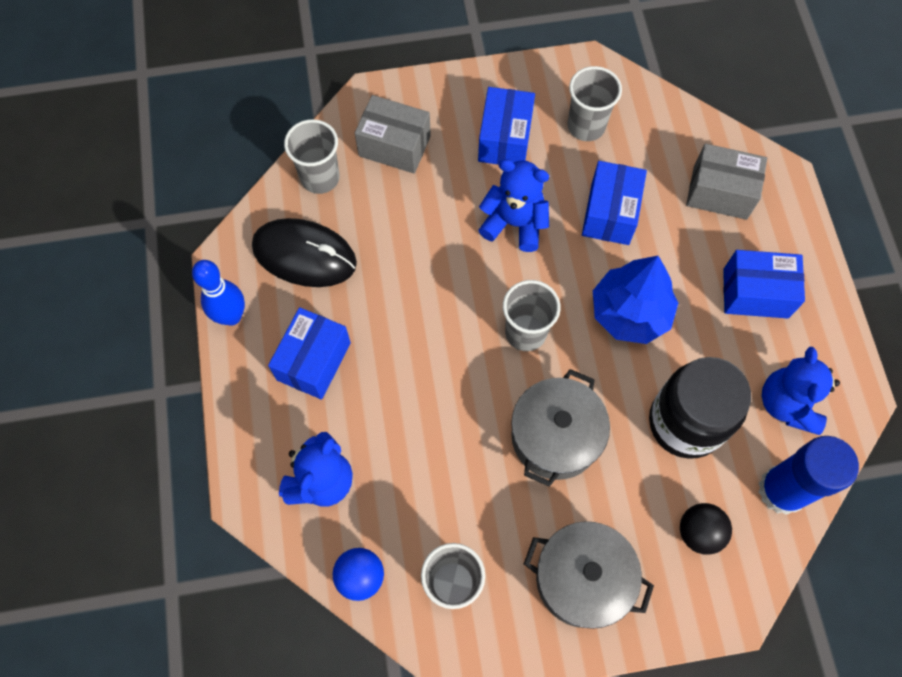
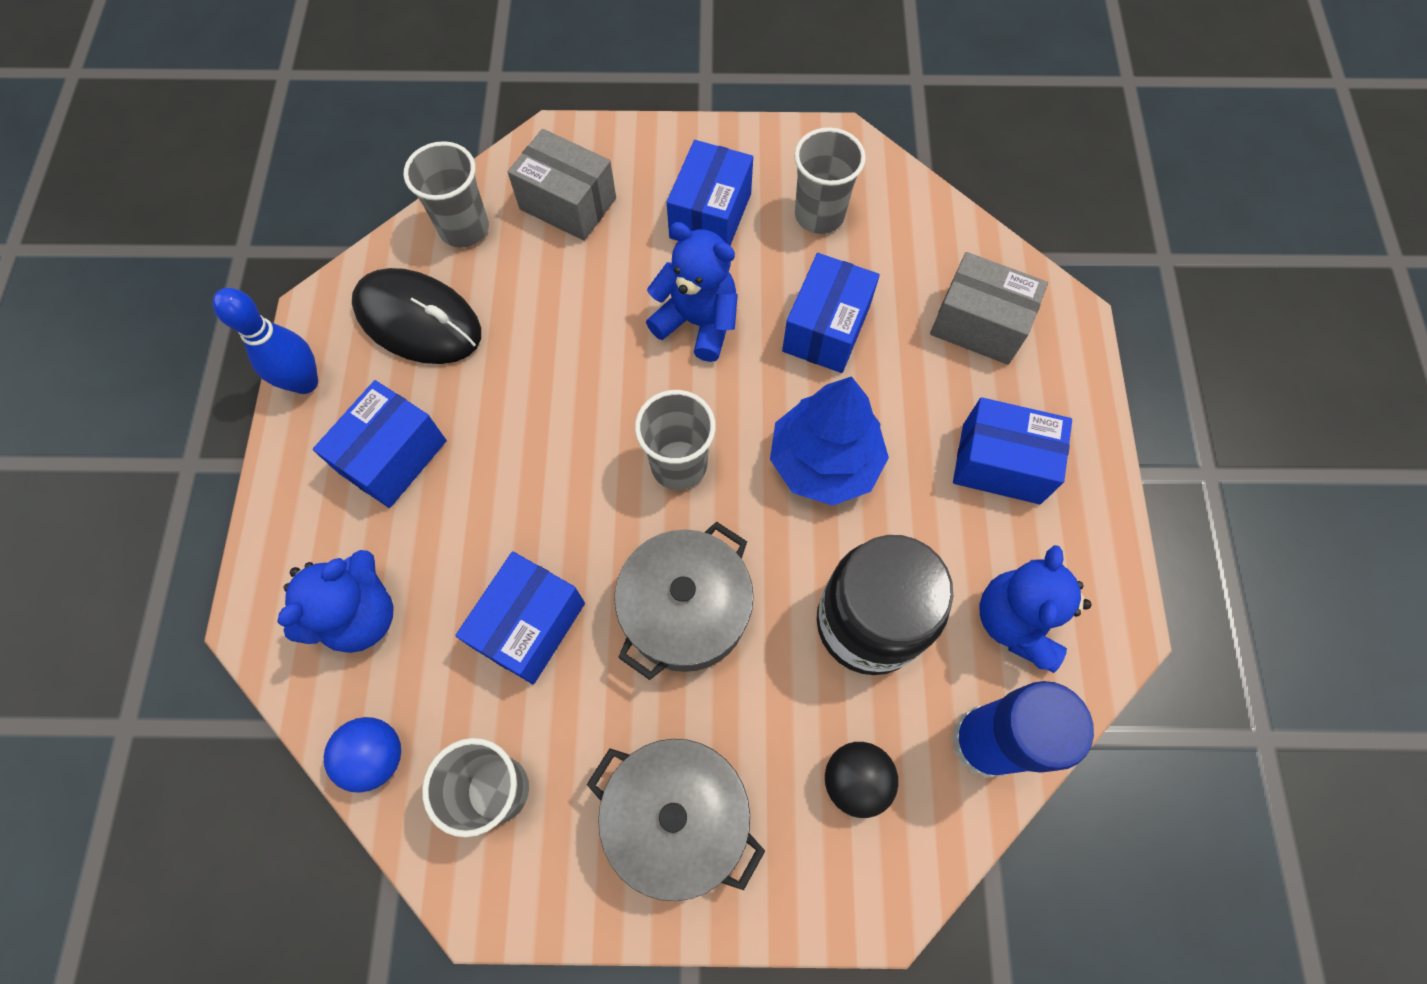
camera: 10 degrees right, 0 degrees up
none -> blue box [455,551,585,684]

